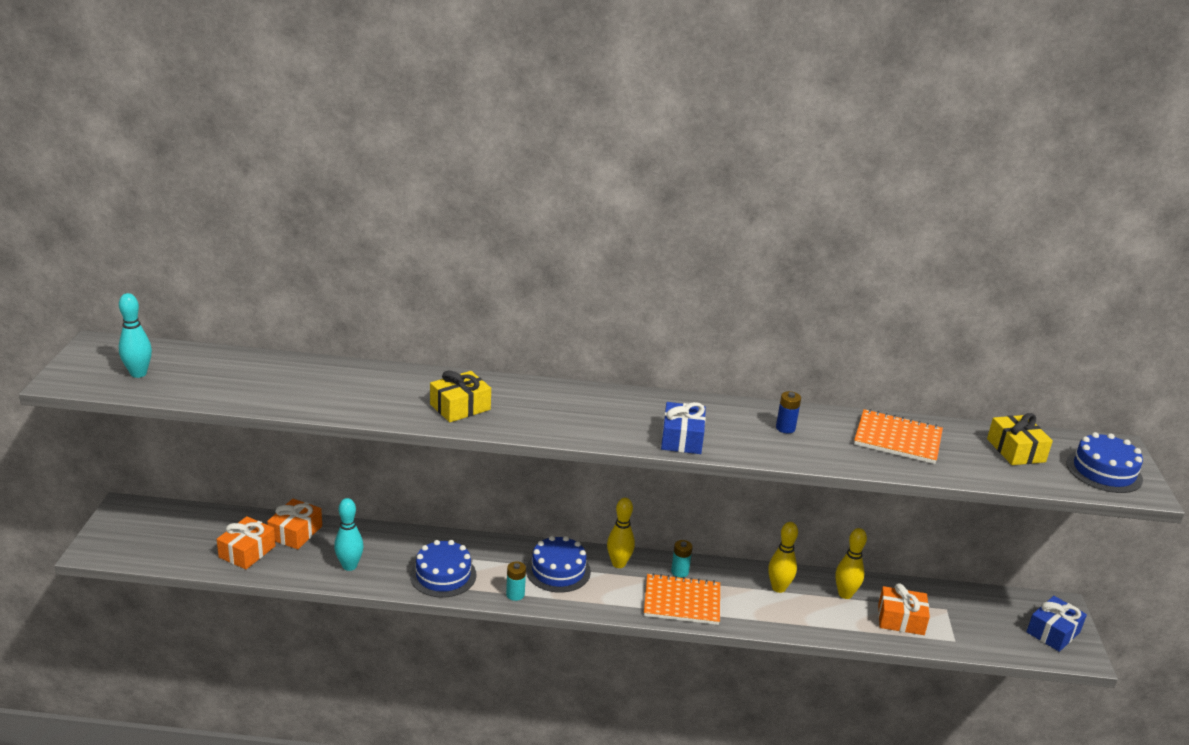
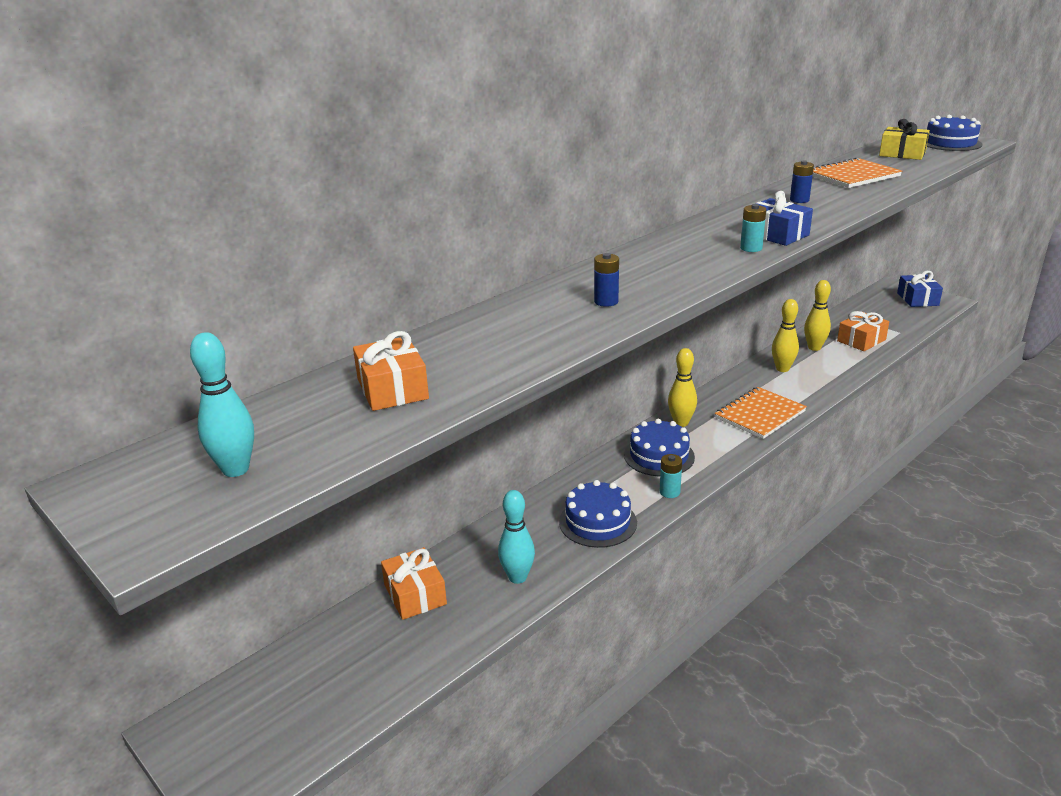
camera: 45 degrees left, 0 degrees up
orange gift [217,516,276,569] -> orange gift moved to [353,331,429,411]
yellow gift [430,371,491,422] -> blue battery [594,253,619,307]
turquoise battery [671,540,692,578] -> turquoise battery moved to [740,204,766,252]

